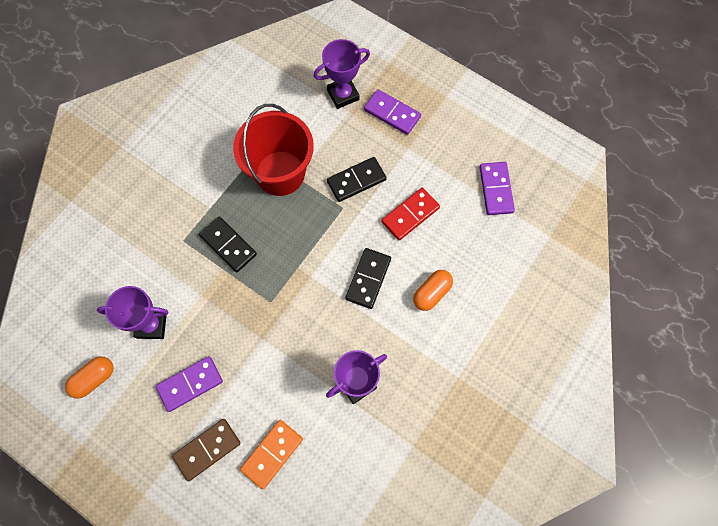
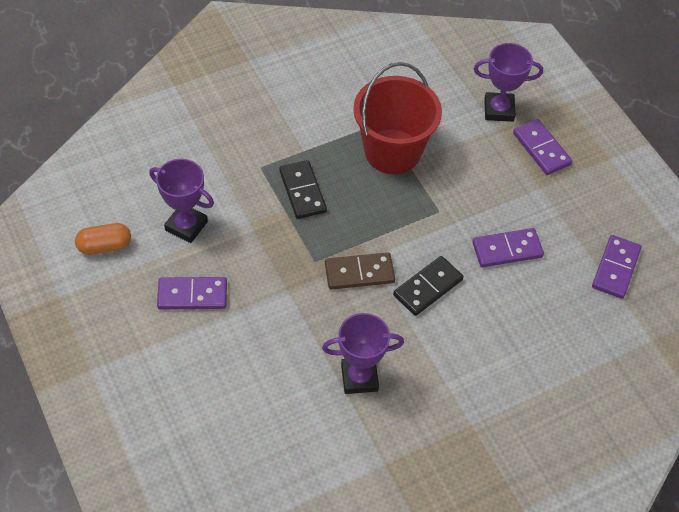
camera: 25 degrees right, 15 degrees down
brown domino [172,419,241,481] -> brown domino moved to [325,252,395,290]
orange domino [240,420,303,489] -> none
black domino [327,157,387,202] -> none
red domino [381,188,440,241] -> purple domino [472,228,544,267]
orange capsule [413,270,453,311] -> none

